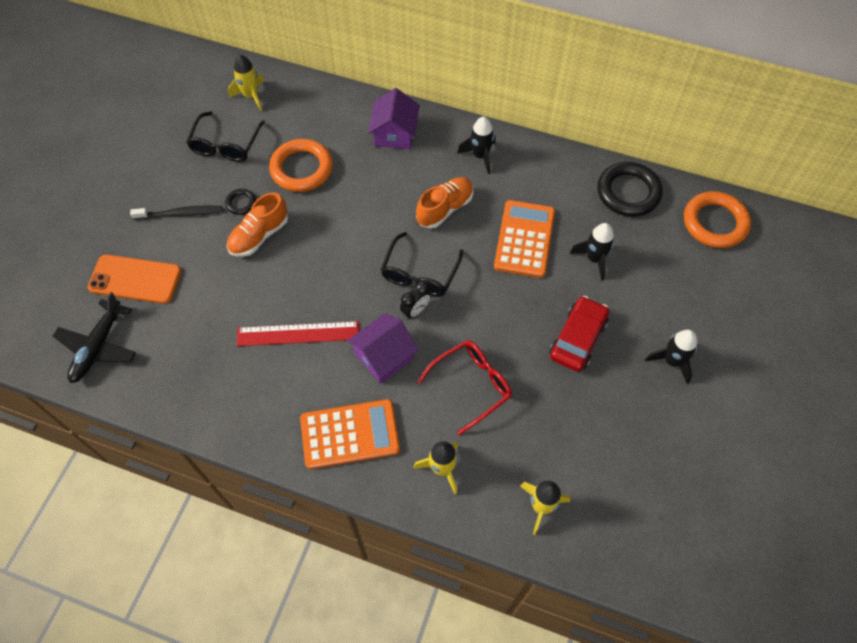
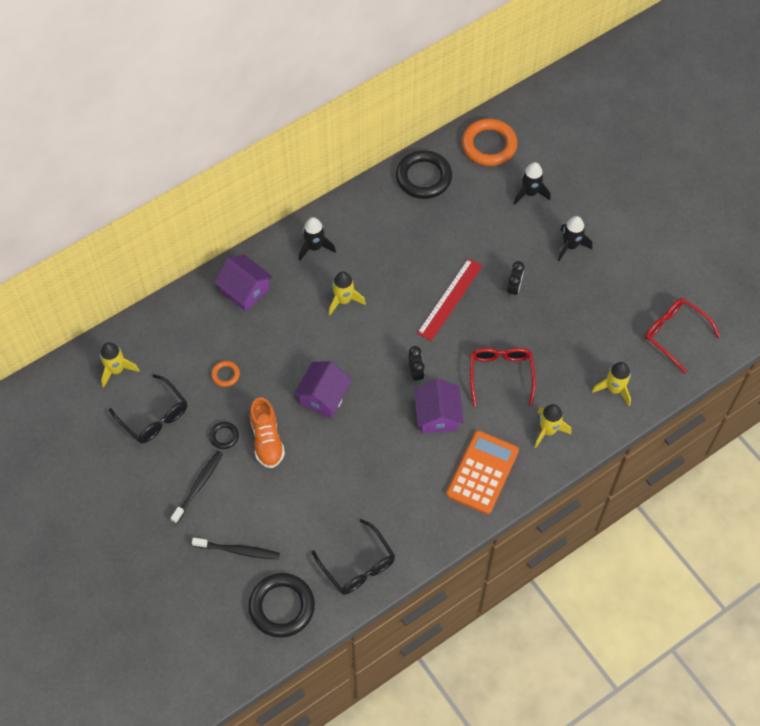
camera: 55 degrees left, 0 degrees up
black plane [53,292,136,383] -> black ring [248,573,315,638]
orange phone [88,255,182,304] -> black toothbrush [192,538,280,559]
red ruler [236,321,359,346] -> red ruler moved to [417,258,482,341]
orange ring [269,139,333,192] -> orange ring [211,361,240,387], size x0.47
black glasses [380,232,464,297] -> black glasses moved to [312,519,395,595]
orange shoe [416,177,473,229] -> yellow rocket [329,271,366,315]
orange calculator [494,200,555,278] -> none
red car [549,296,609,372] -> black clock [507,261,524,298]
black rocket [570,223,614,280] -> black rocket moved to [514,162,551,205]
none -> purple house [294,361,352,418]
none -> red glasses [645,298,720,373]

